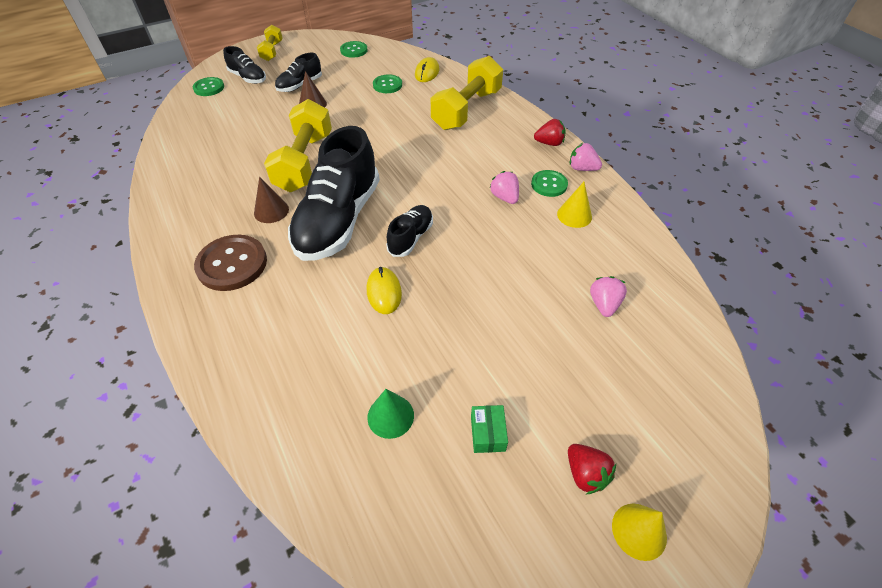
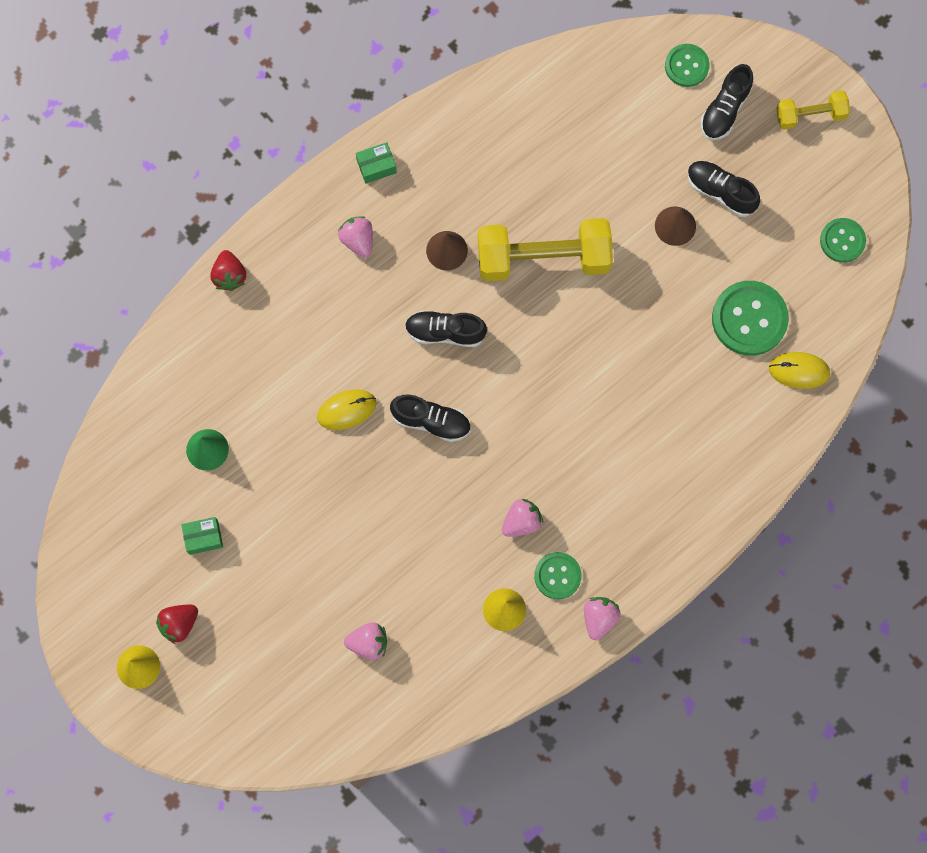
camera: 80 degrees right, 25 degrees up
brown button [194,235,267,291] -> pink strawberry [338,216,373,258]
black shoe [288,126,380,261] -> black shoe [405,310,487,347], size x0.48
green button [373,74,402,93] -> green button [712,281,789,356], size x1.66
yellow dumbbell [431,56,503,130] -> none
red strawberry [534,119,566,146] -> red strawberry moved to [211,250,246,291]
none -> green box [356,142,397,184]

